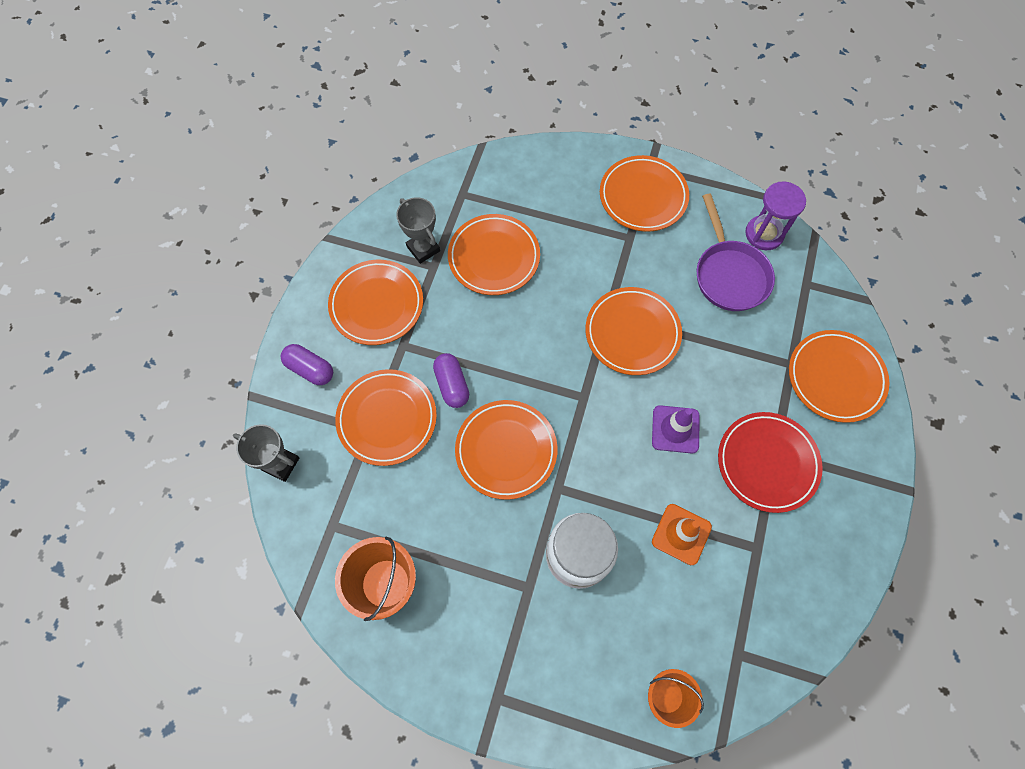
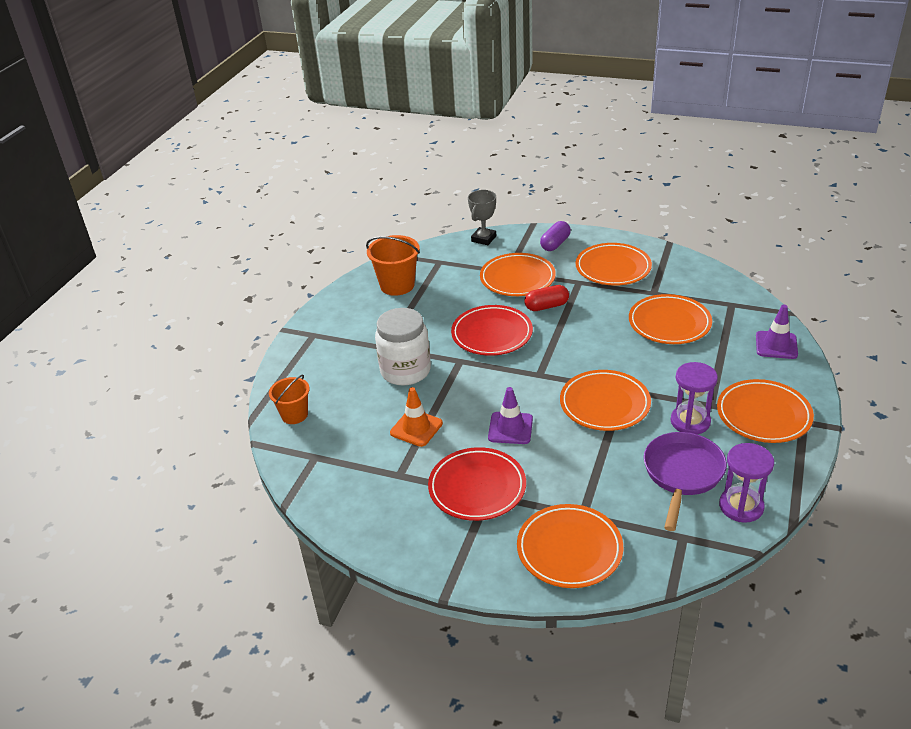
camera: 95 degrees right, 30 degrees down
grey trophy [396,197,440,264] -> none
purple capsule [433,353,469,408] -> red capsule [524,285,569,311]
orange plate [455,400,557,500] -> red plate [451,305,533,356]
purple pan [697,194,775,311] -> purple pan turned 120 degrees clockwise [644,432,727,531]
none -> purple hourglass [670,362,718,434]
none -> purple traffic cone [756,305,798,359]

